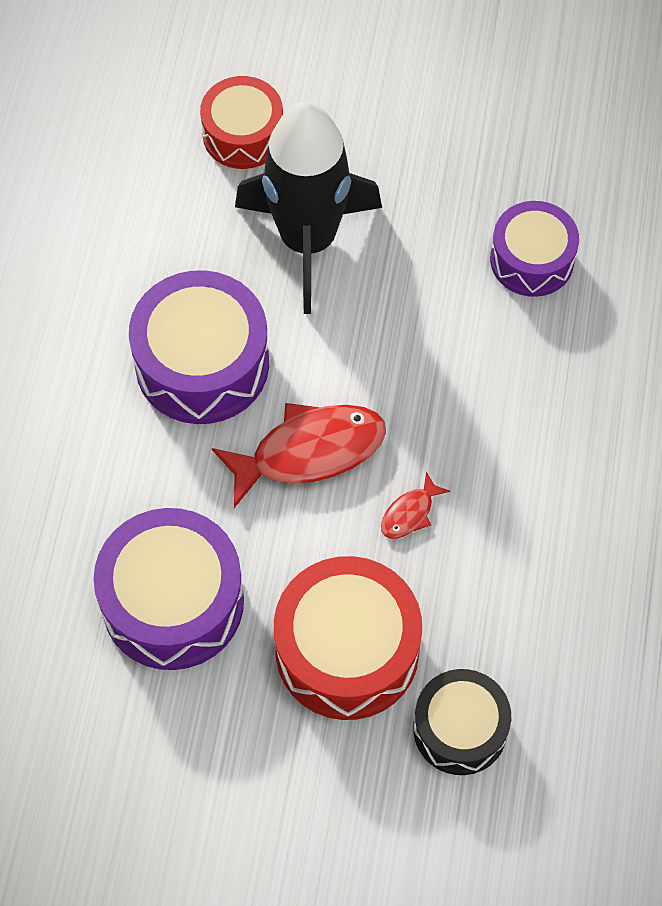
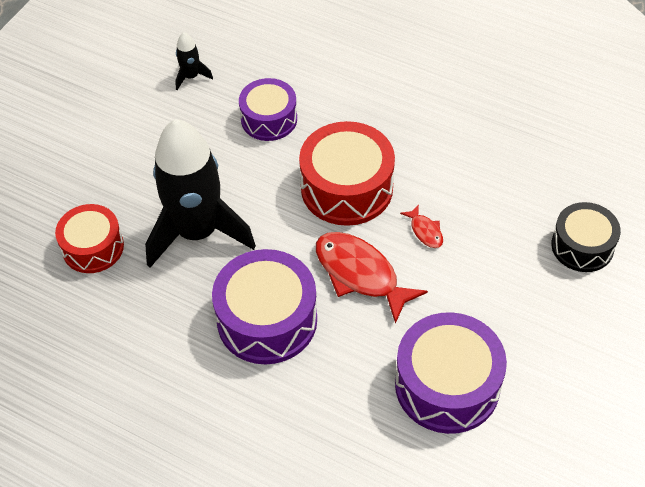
camera: 70 degrees left, 10 degrees down
red fish [212,403,386,508] -> red fish turned 45 degrees counterclockwise [316,232,428,324]
red drum [274,556,422,720] -> red drum moved to [299,121,395,226]
none -> black rocket [175,32,213,90]

